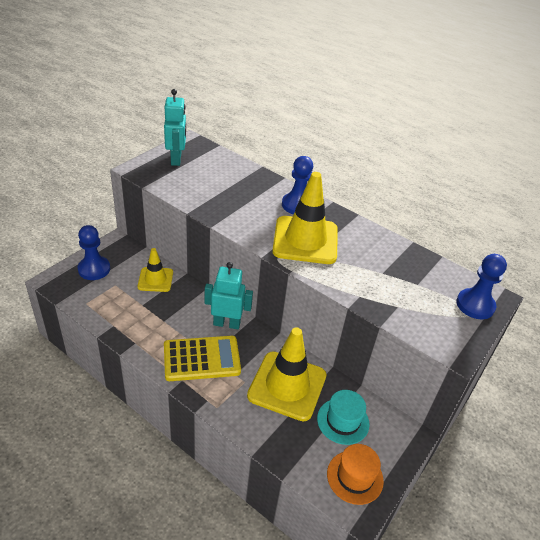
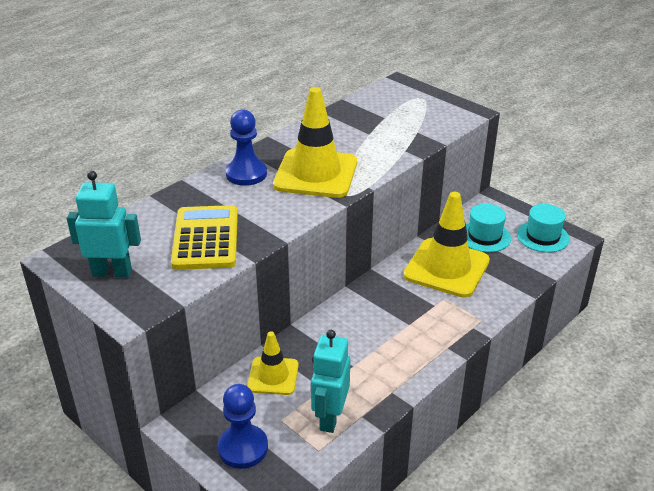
camera: 80 degrees left, 5 degrees down
yellow calculator [164,336,241,381] -> yellow calculator moved to [171,205,238,270]
turquoise robot [205,262,253,329] -> turquoise robot moved to [311,330,350,433]
orange hat [327,444,384,505] -> turquoise hat [517,204,570,253]
blue pawn [456,254,507,319] -> none

